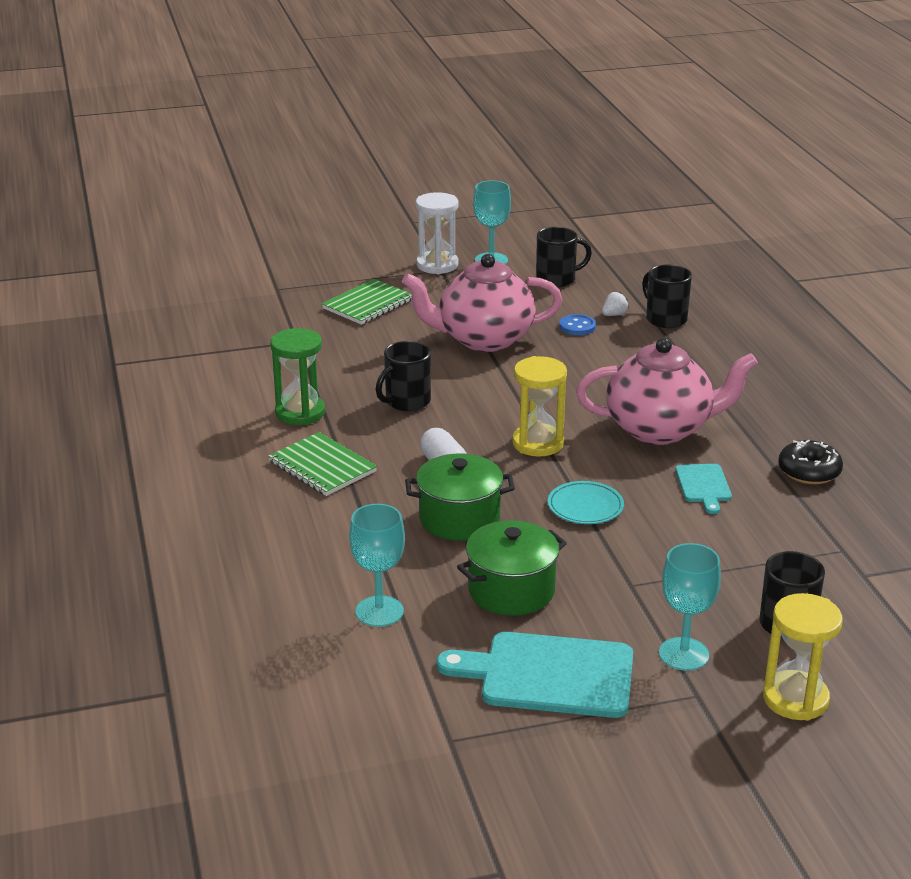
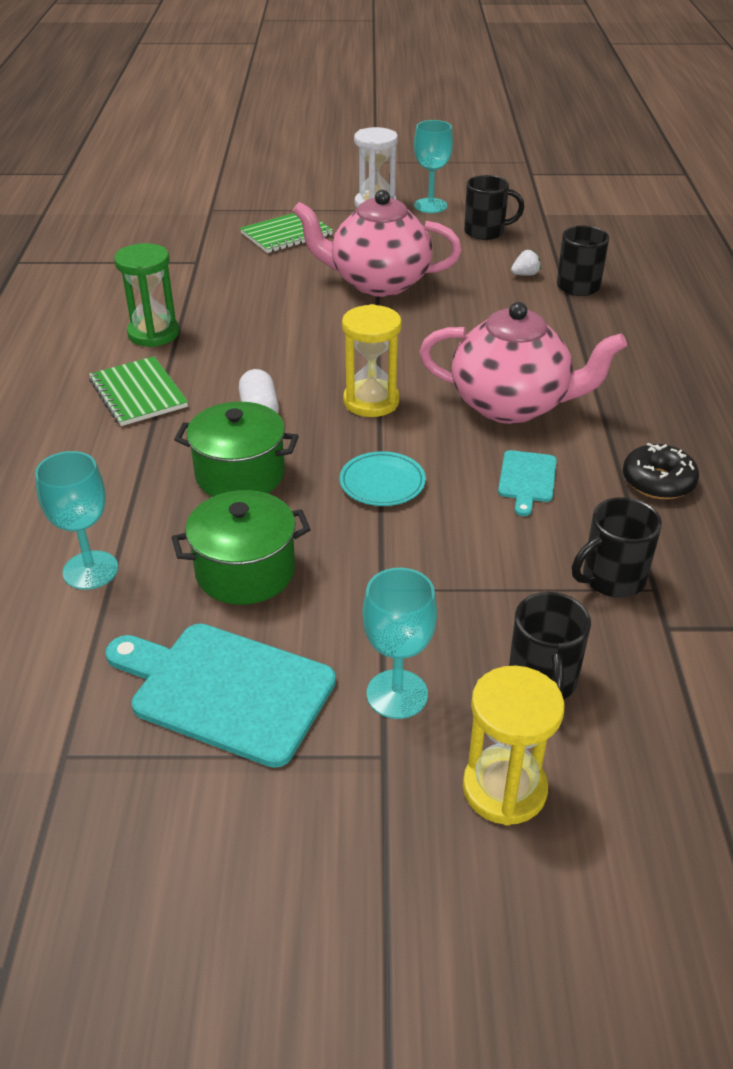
camera: 15 degrees right, 10 degrees up
black mug [376,341,431,411] -> black mug moved to [572,497,662,598]
blue button [559,314,596,335] -> none

